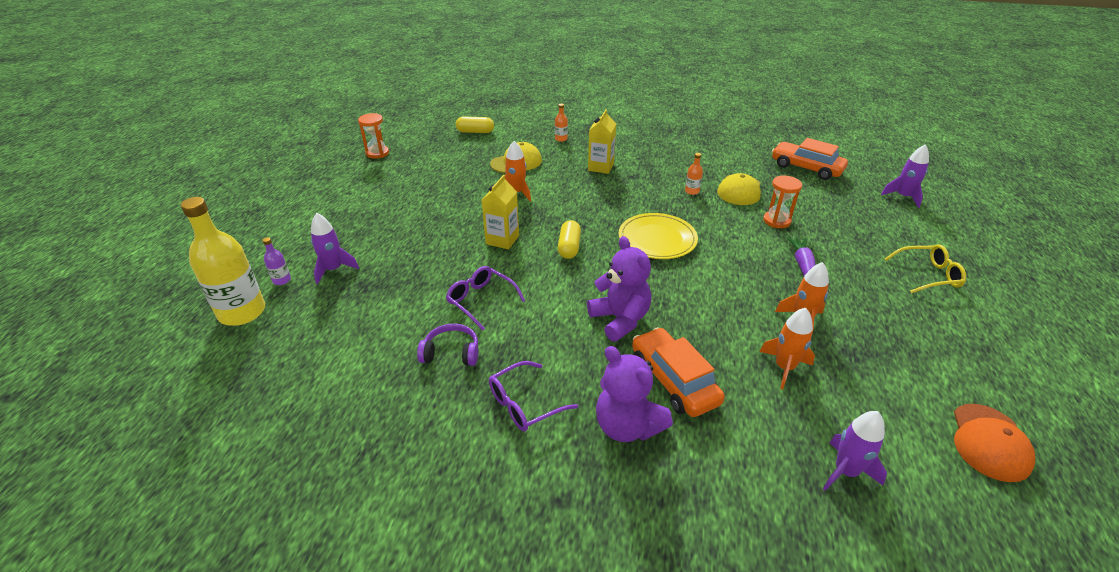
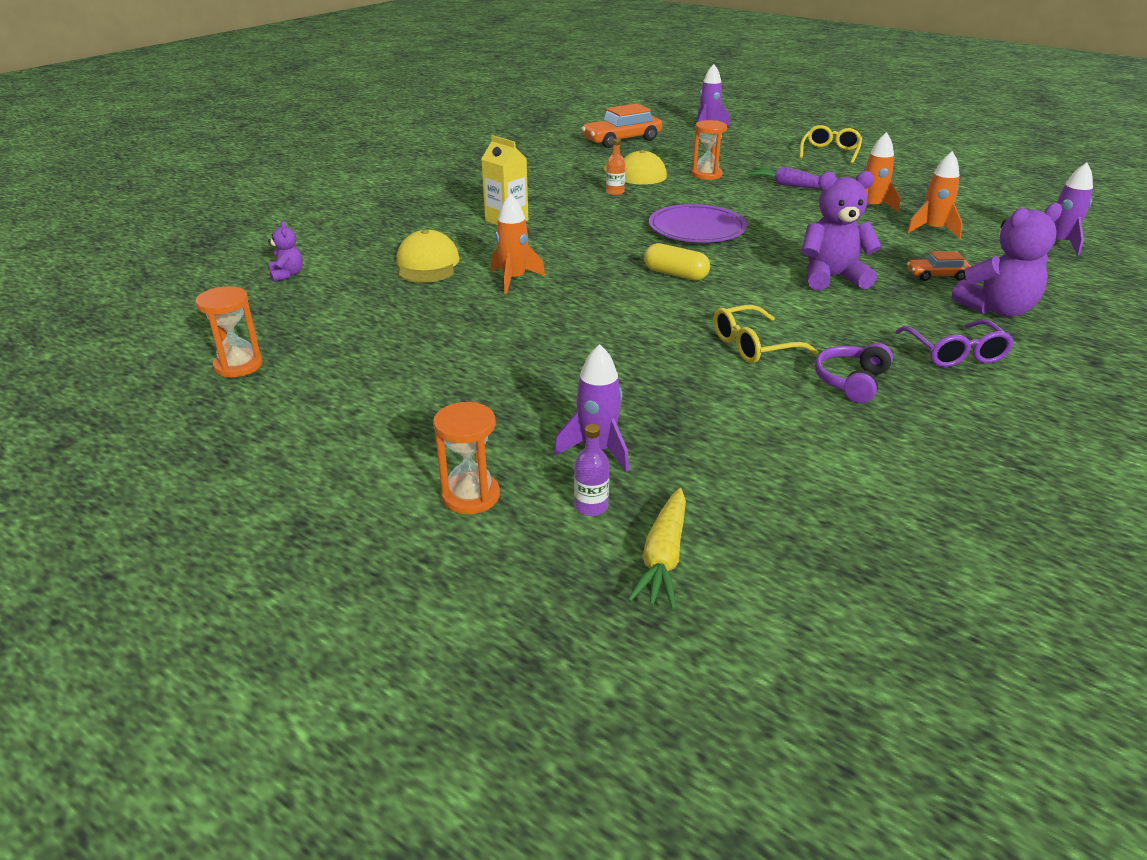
camera: 65 degrees left, 5 degrees down
yellow bottle [181,197,265,326] -> yellow carrot [628,488,686,610]
purple glasses [446,266,525,330] -> yellow glasses [714,305,819,363]
yellow capsule [456,116,494,133] -> purple teddy bear [268,221,303,282]
yellow carton [482,175,519,249] -> none
orange bottle [555,104,568,142] -> none
yellow plate [619,213,698,259] -> purple plate [649,204,747,243]
orange car [632,327,725,417] -> orange car [907,251,971,281], size x0.52
orange cap [954,404,1035,482] -> none
none -> orange hourglass [433,402,500,514]

